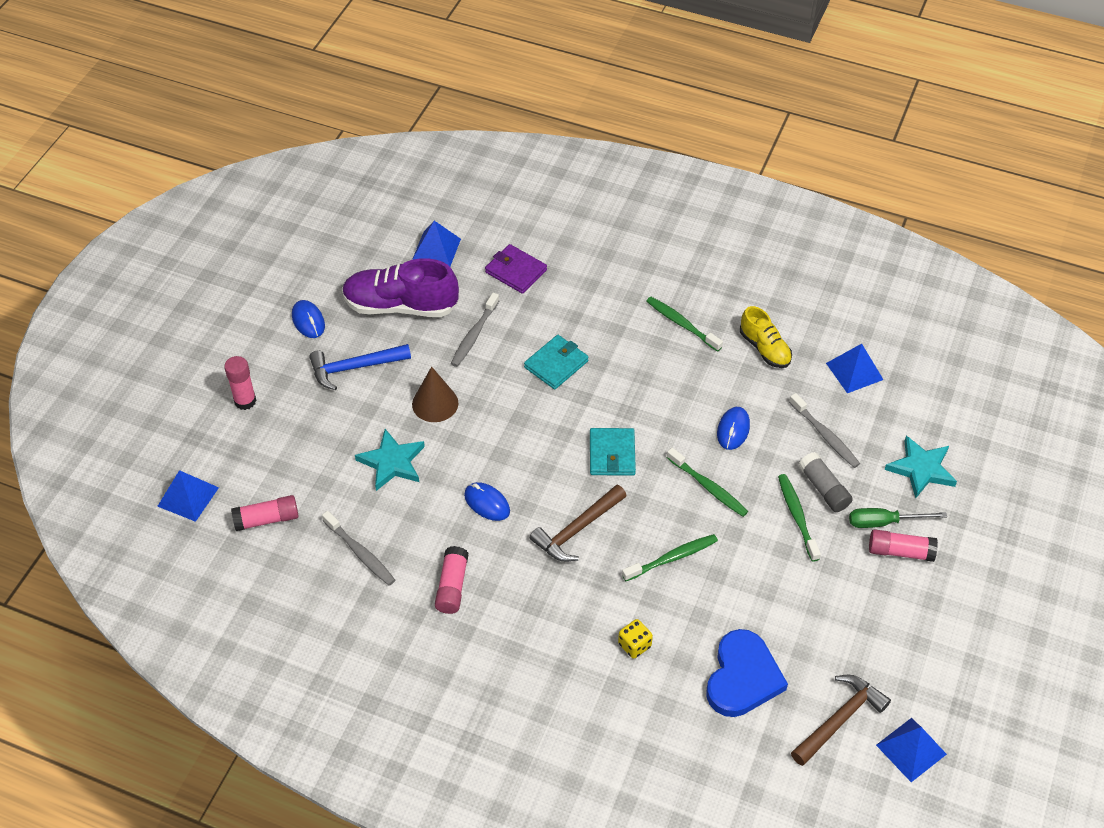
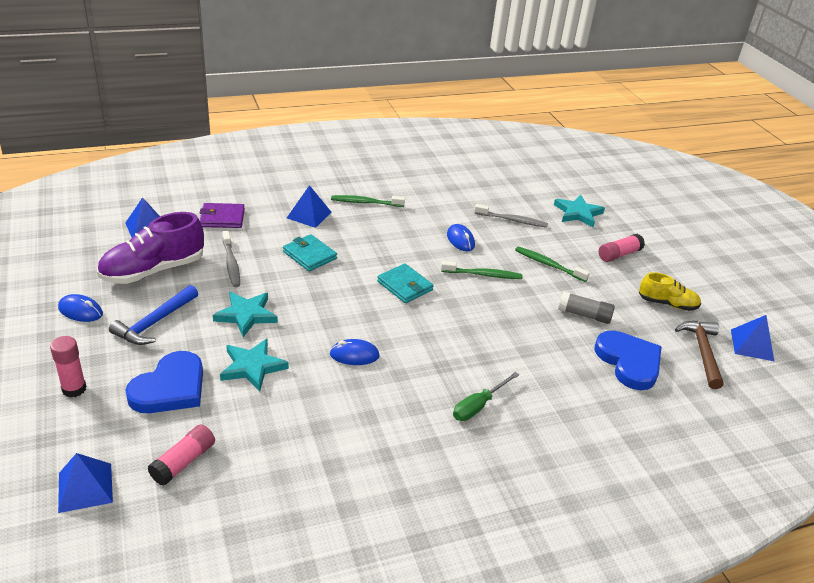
camera: 45 degrees left, 15 degrees down
grey toothbrush [322,511,395,586] -> none
brown cone [412,366,458,422] -> turquoise star [213,292,278,337]
pink glue stick [435,546,468,614] -> none
turquoise wallet [524,335,589,389] -> turquoise wallet turned 45 degrees counterclockwise [283,234,337,271]
brown hammer [530,485,627,562] -> none
yellow dice [618,619,653,659] -> none
green toothbrush [622,534,718,581] -> none
yellow shoe [740,306,792,368] -> yellow shoe moved to [639,272,701,311]
grey glue stick [798,452,853,512] -> grey glue stick moved to [558,291,615,324]
blue pyramid [826,344,884,393] -> blue pyramid moved to [287,185,331,228]
green screwdriver [849,508,947,528] -> green screwdriver moved to [453,372,519,421]
none -> blue heart [125,351,203,413]

